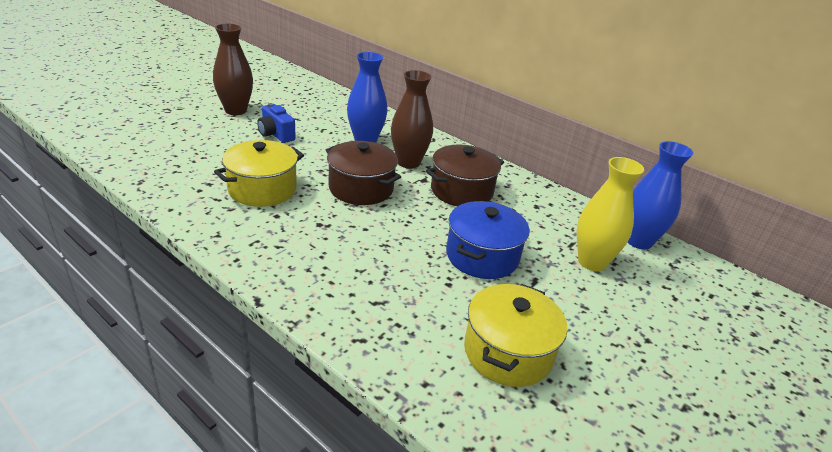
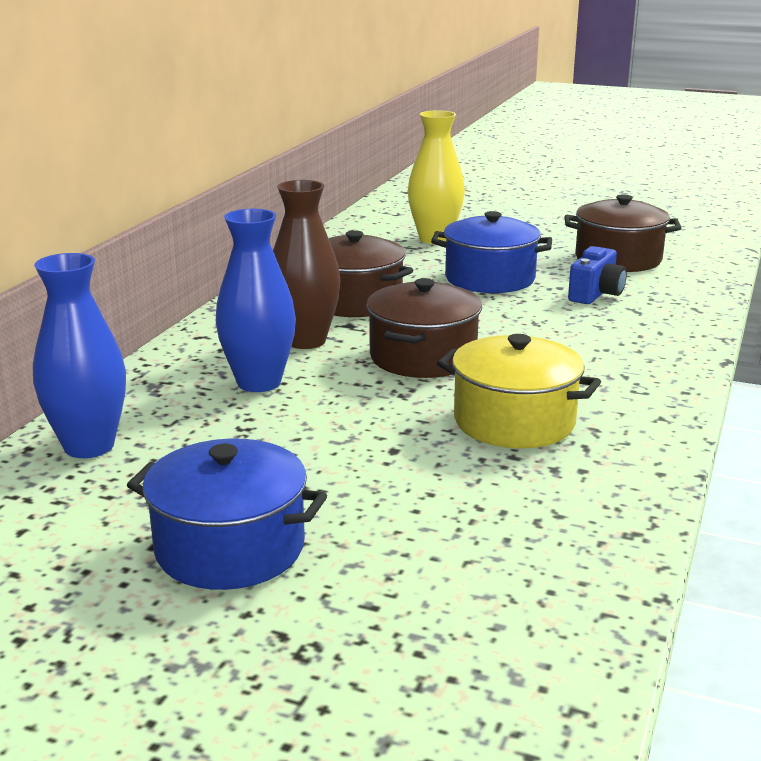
camera: 105 degrees left, 10 degrees down
brown vase [213,24,253,115] -> blue pot [127,439,327,590]
blue camera [257,103,296,143] -> blue camera moved to [568,246,627,304]
yellow pot [464,284,568,387] -> brown pot [564,194,681,272]
blue vase [628,141,693,250] -> blue vase moved to [33,253,126,458]

